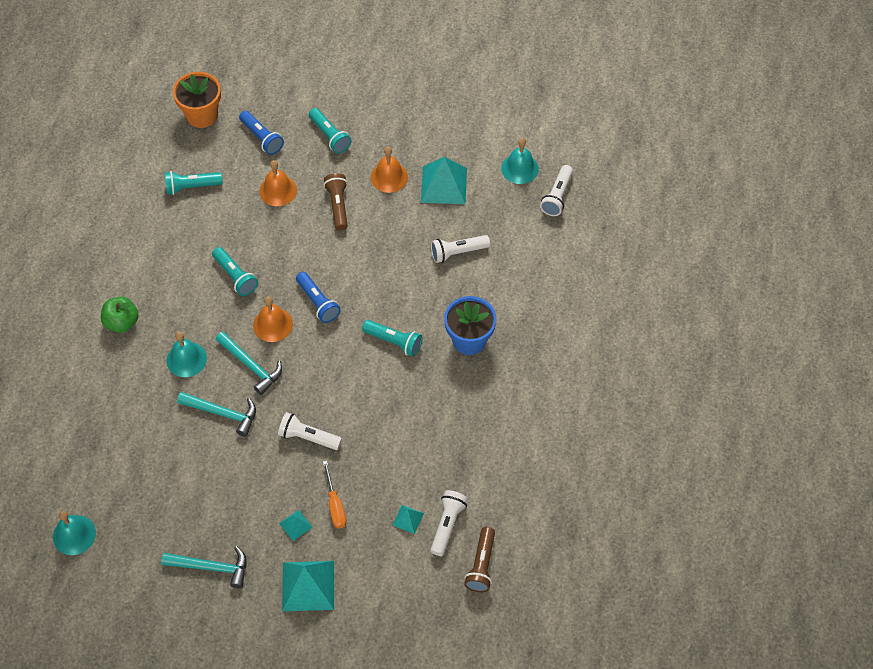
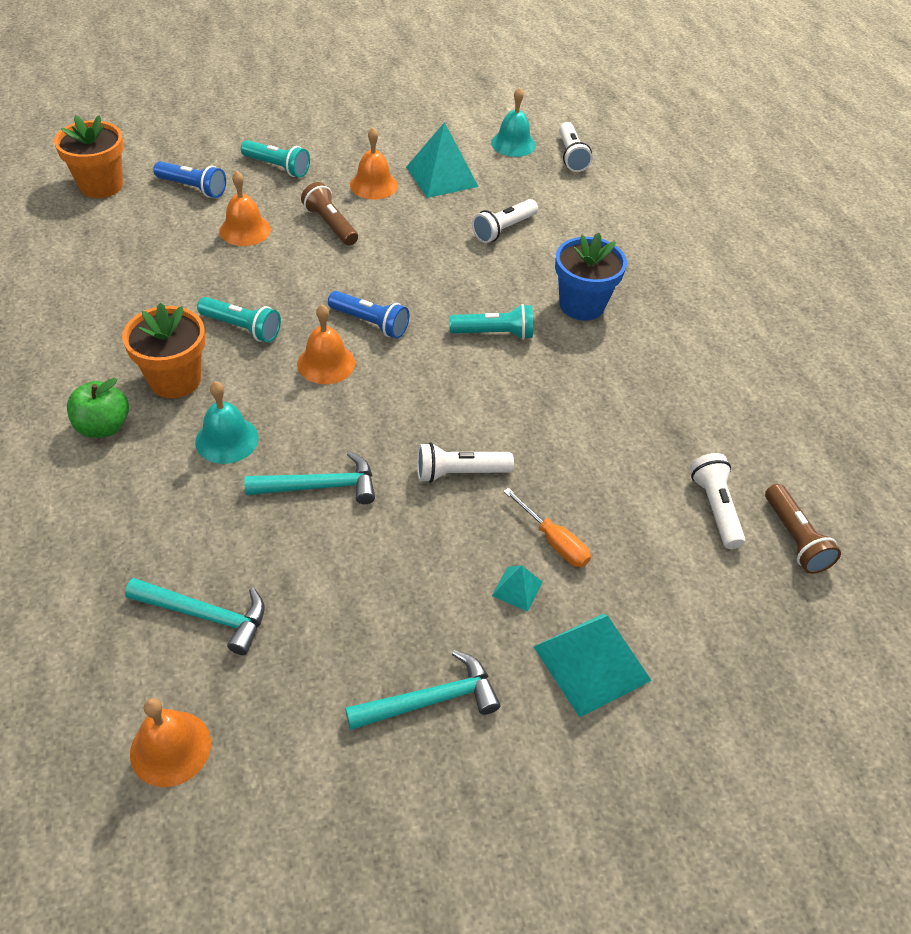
camera: 30 degrees left, 10 degrees down
turquoise bell [53,511,96,555] -> orange bell [130,698,211,787]
turquoise flashlight [165,171,223,195] -> none
turquoise hammer [216,332,282,395] -> turquoise hammer moved to [125,578,265,655]
turquoise pyramid [393,505,424,534] -> none
none -> orange flower pot [122,303,205,398]

